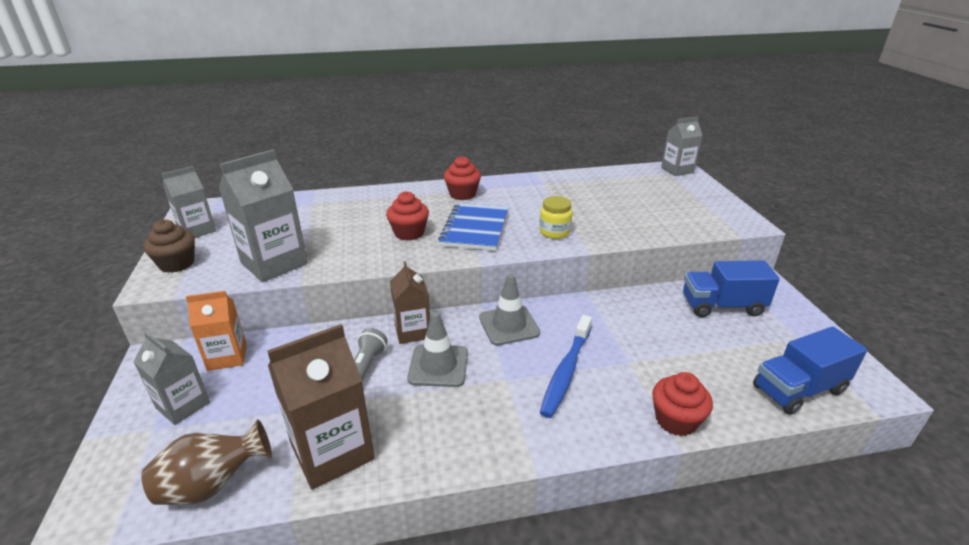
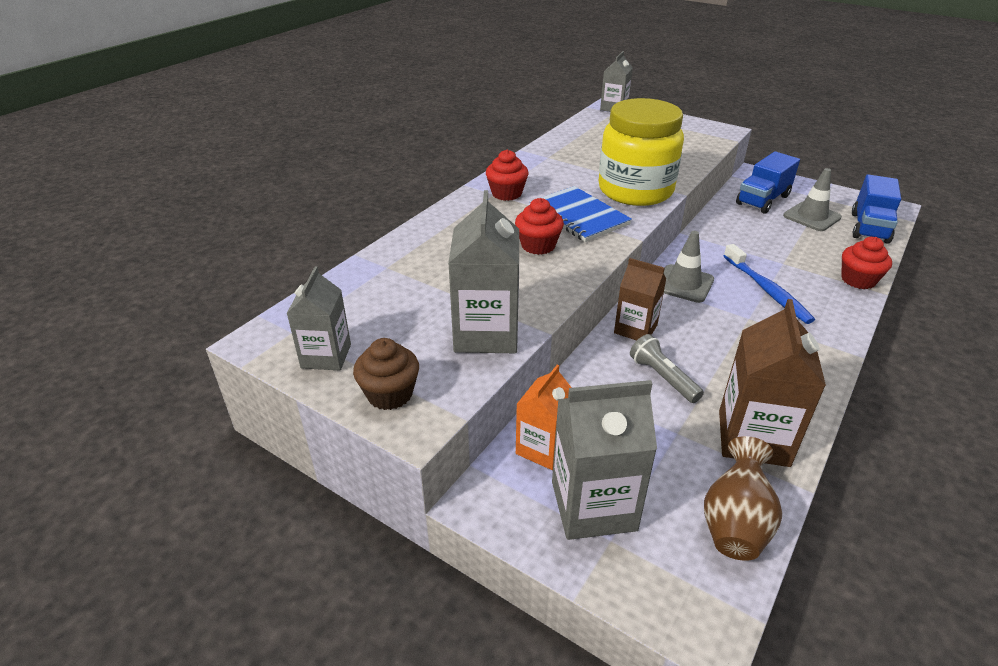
camera: 45 degrees left, 5 degrees up
grey carton [133,331,210,425] -> grey carton [552,380,657,540], size x1.58
grey traffic cone [407,312,468,387] -> grey traffic cone moved to [783,168,842,231]
yellow jar [539,196,572,239] -> yellow jar [599,98,684,206], size x2.40

